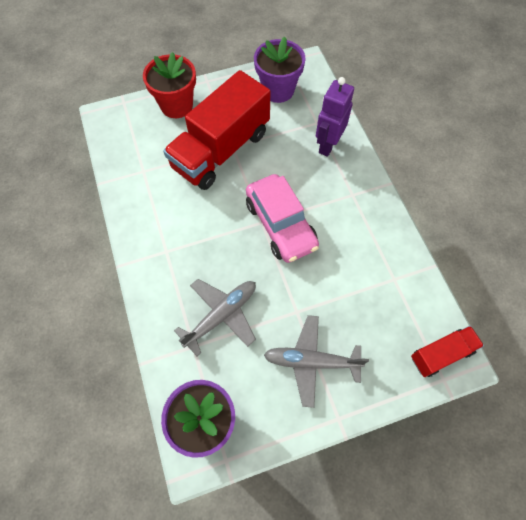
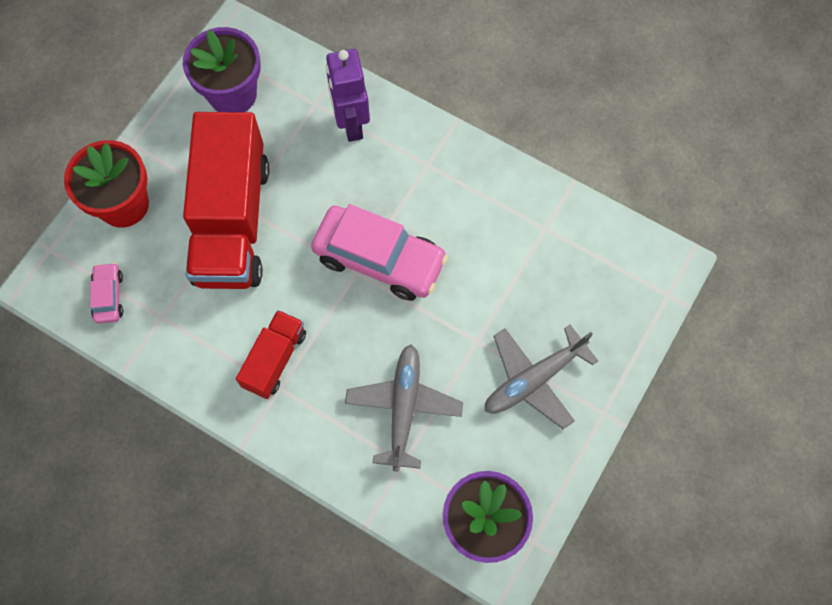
camera: 40 degrees left, 5 degrees up
red truck [411,326,484,377] -> red truck moved to [236,310,306,399]
none -> pink car [90,262,123,323]

